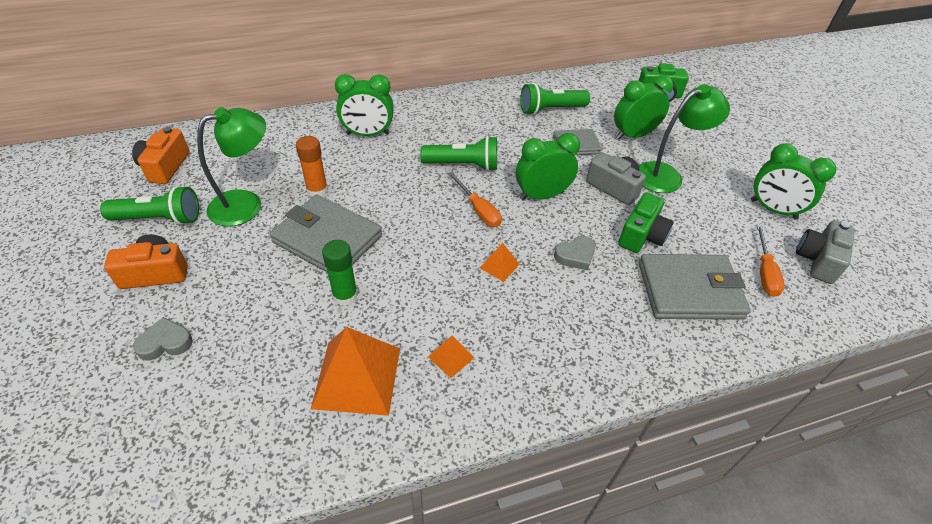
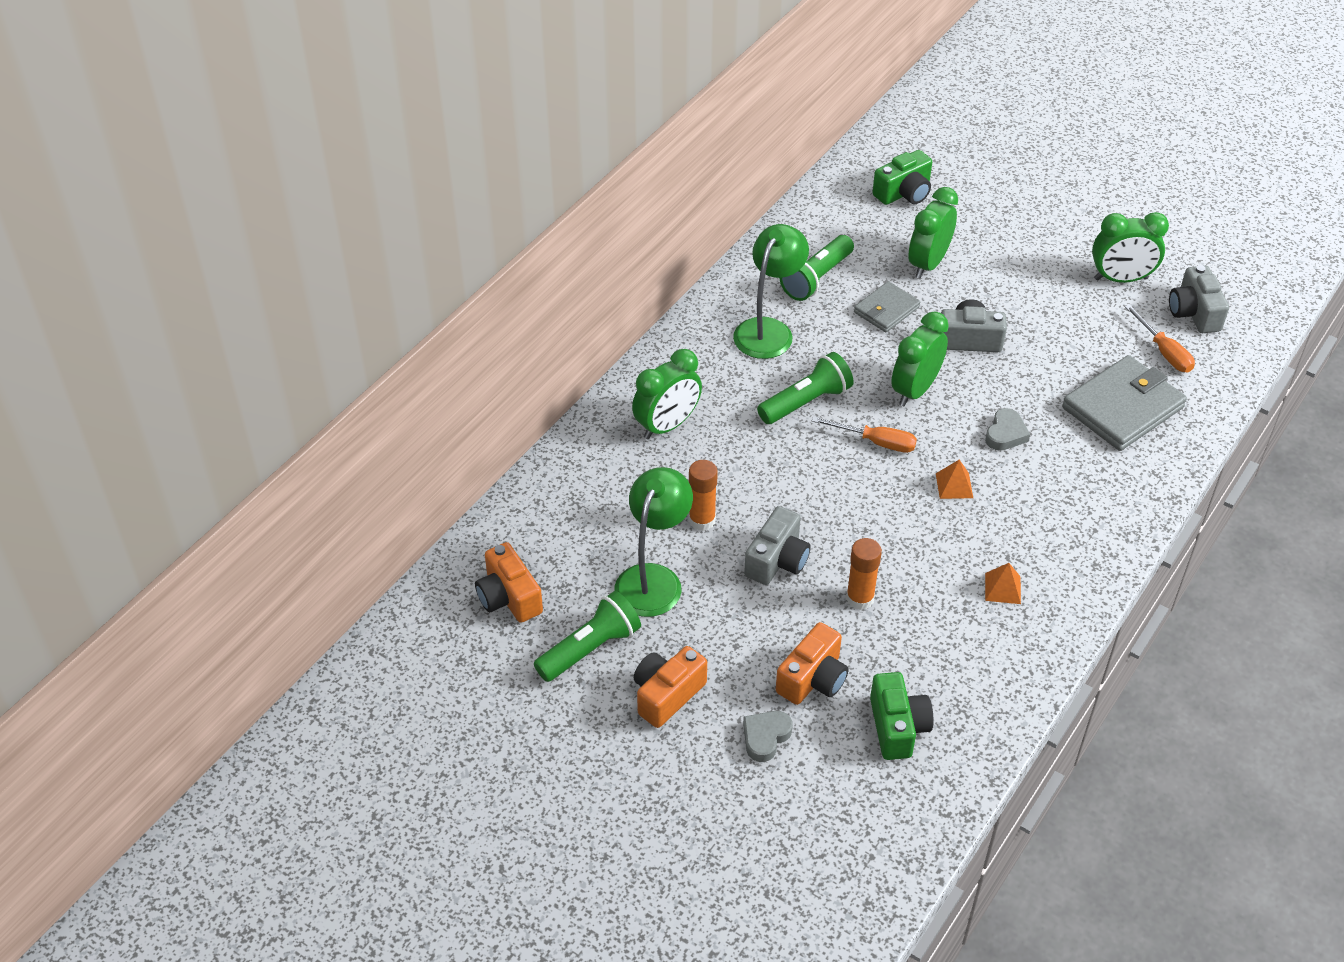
camera: 35 degrees left, 0 degrees up
grey wallet [270,194,382,273] -> grey camera [744,506,811,585]
orange pyramid [311,327,400,416] -> none
green glue stick [322,240,358,306] -> orange glue stick [846,538,882,610]
green camera [618,192,674,253] -> green camera moved to [870,672,934,760]
green lamp [638,84,730,193] -> green lamp moved to [733,224,809,359]
none -> orange camera [776,622,849,705]

